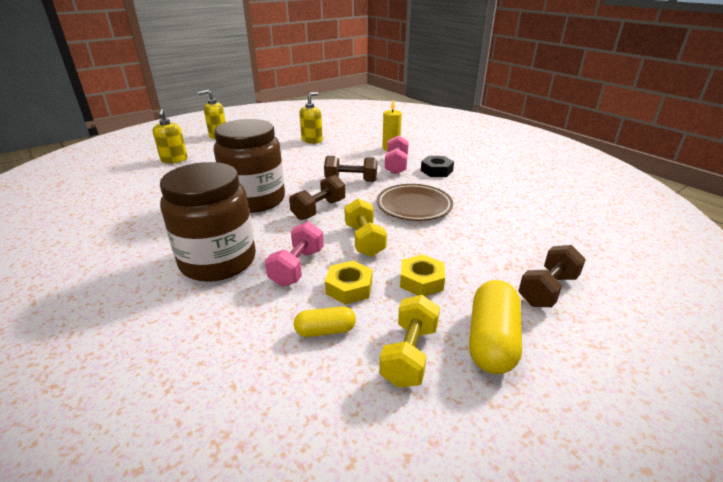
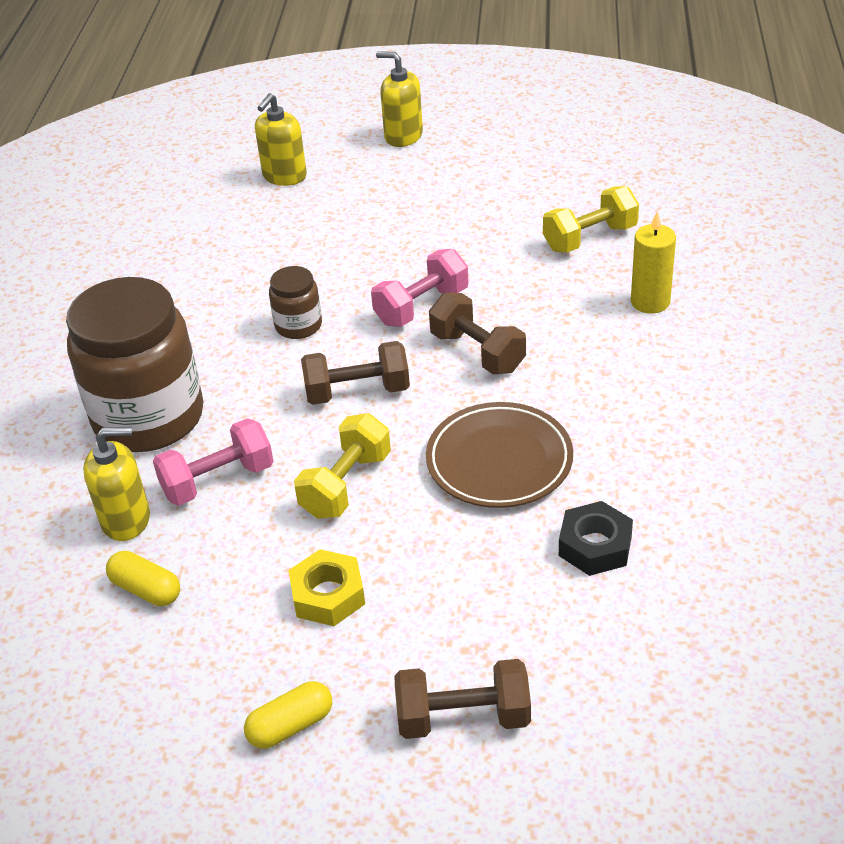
camera: 45 degrees right, 10 degrees up
brown jar [214,119,285,213] -> brown jar [269,266,322,339], size x0.45
yellow soap dispenser [299,92,323,144] -> yellow soap dispenser moved to [83,427,150,541]
yellow nut [325,261,372,304] -> none
yellow dumbbell [379,295,440,388] -> yellow dumbbell moved to [543,186,639,253]
pink dumbbell [385,135,409,174] -> pink dumbbell moved to [371,249,469,326]
black nut [421,156,454,177] -> black nut moved to [559,501,633,576]
yellow capsule [469,280,522,374] -> yellow capsule [244,681,332,749], size x0.57

